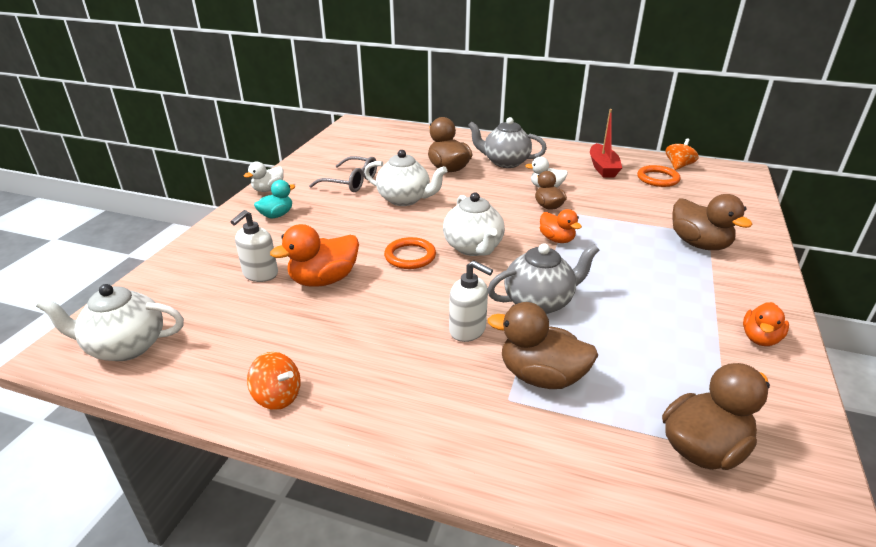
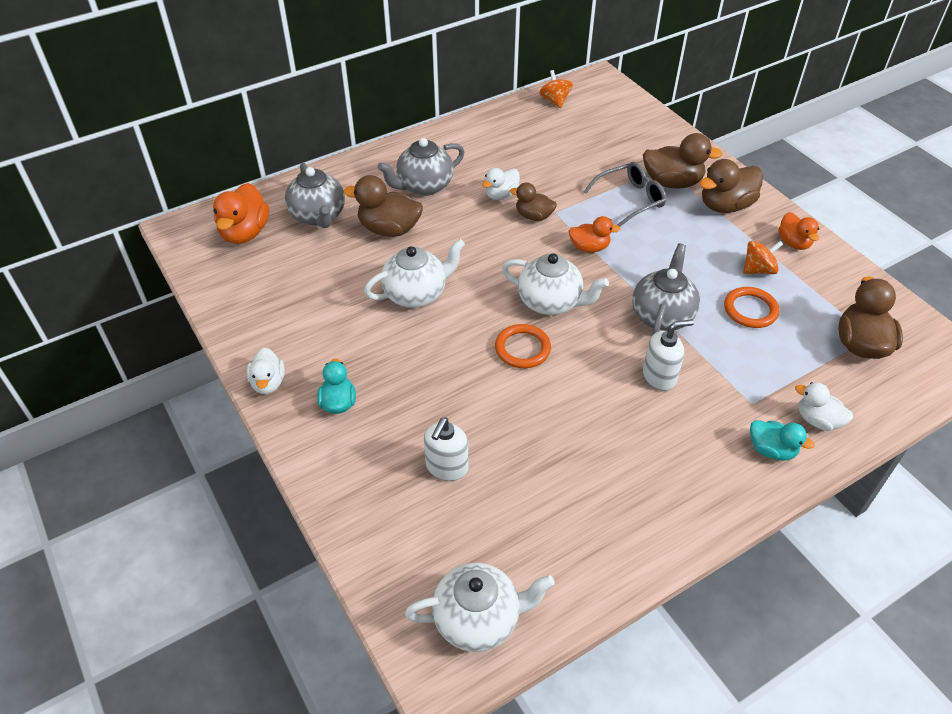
camera: 50 degrees left, 15 degrees up
white teapot [36,284,184,361] -> white teapot turned 135 degrees counterclockwise [405,563,555,652]
white soap dispenser [231,210,278,282] -> white soap dispenser turned 45 degrees clockwise [424,417,468,481]
orange spinning top [247,352,301,410] -> orange spinning top moved to [743,241,783,274]
orange duck [270,224,359,287] -> orange duck moved to [213,183,269,244]
grey glasses [309,156,377,192] -> grey glasses moved to [584,162,666,227]
brown duck [488,302,598,389] -> brown duck moved to [699,159,763,213]
red boat [590,109,622,178] -> none
orange ring [637,165,681,187] -> orange ring moved to [724,287,779,328]
none -> grey teapot [285,163,345,228]
none -> turquoise duck [750,420,814,461]
none -> white duck [795,382,853,431]

